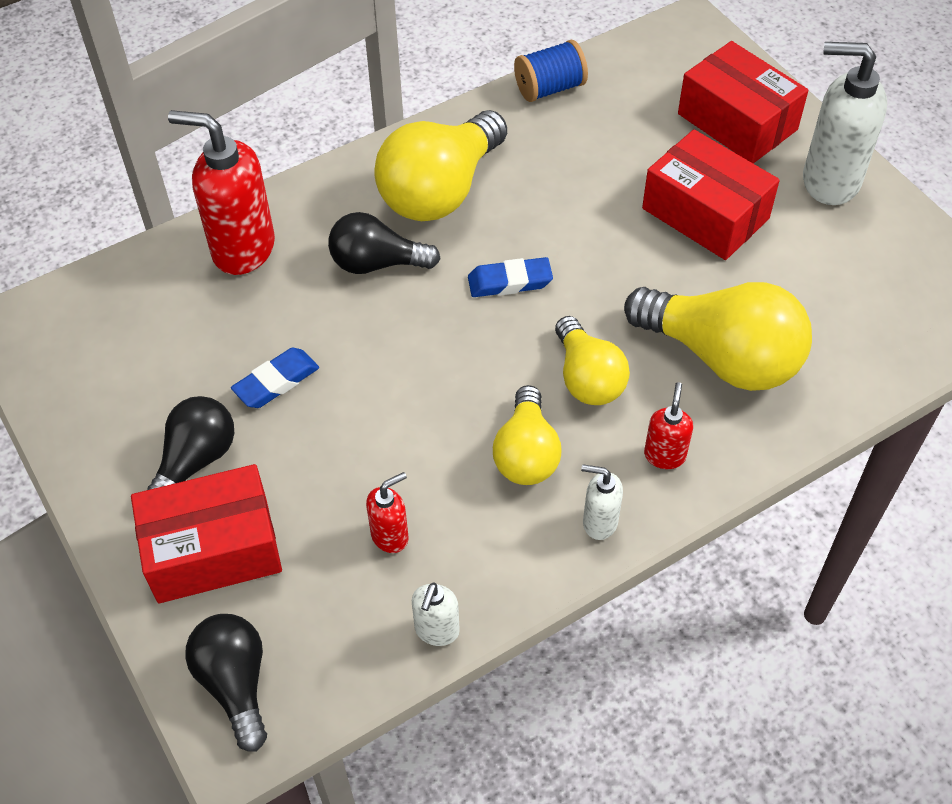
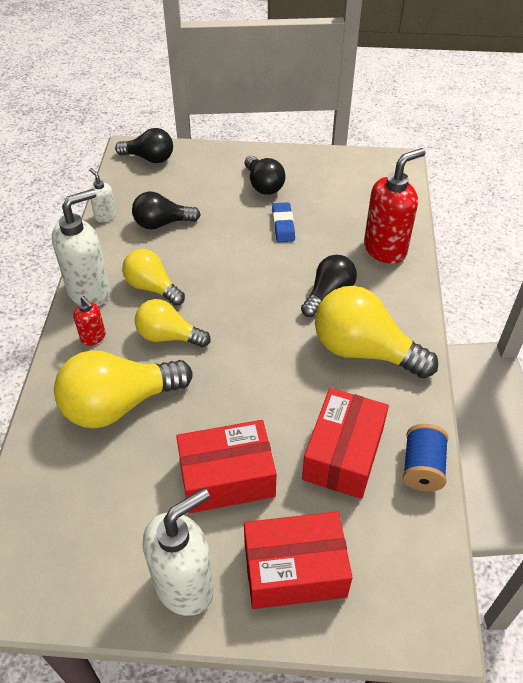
camera: 125 degrees right, 5 degrees down
red box [131,464,282,603] -> red box moved to [302,388,389,499]
red soap dispenser [366,472,409,553] -> black light bulb [132,192,201,230]
yellow light bulb [374,110,507,221] -> yellow light bulb turned 45 degrees counterclockwise [315,286,438,378]
blue eraser [468,257,553,297] -> none
white soap dispenser [581,464,623,540] -> white soap dispenser [52,189,110,306], size x2.03

